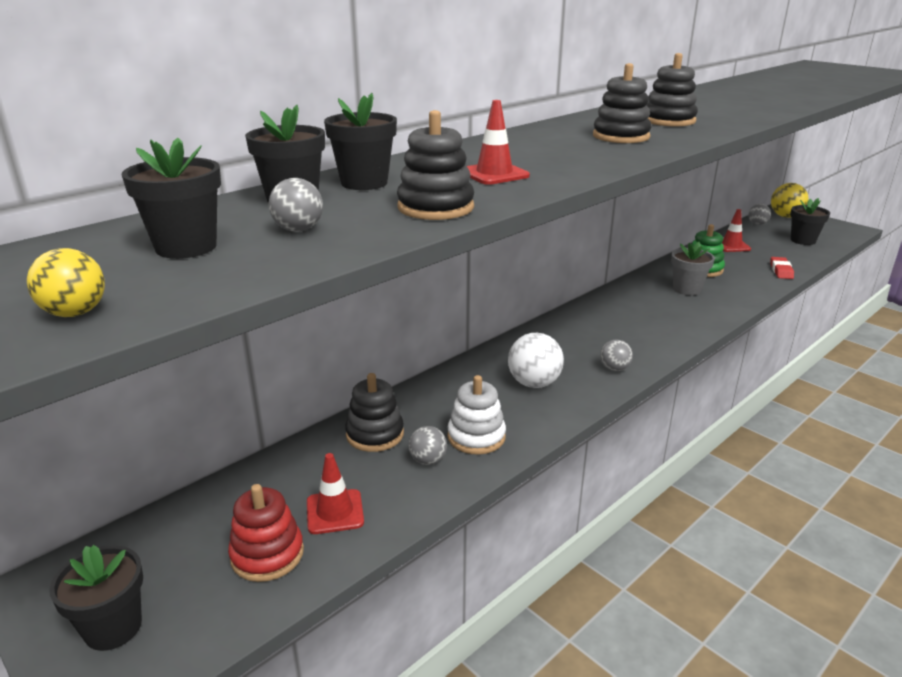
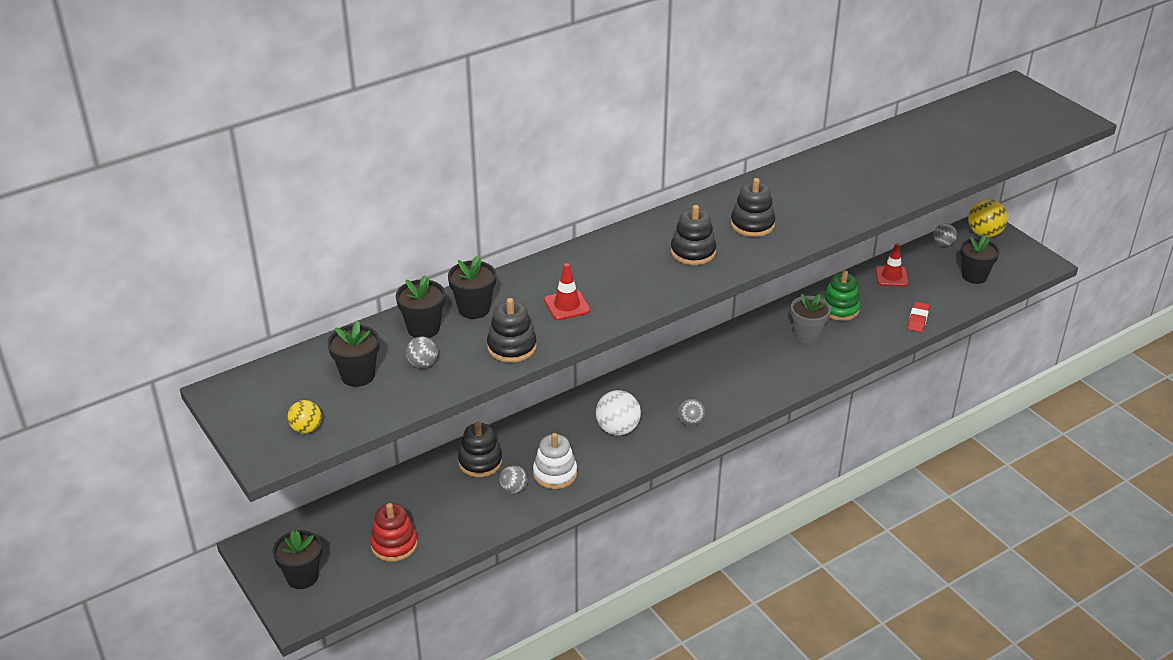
camera: 10 degrees right, 10 degrees up
red traffic cone [307,453,364,534] -> none

